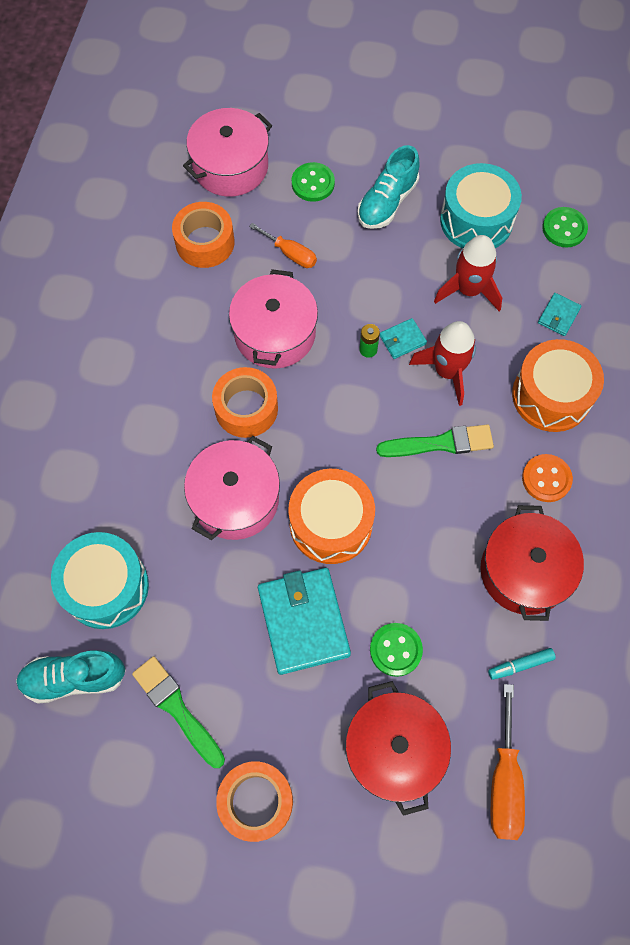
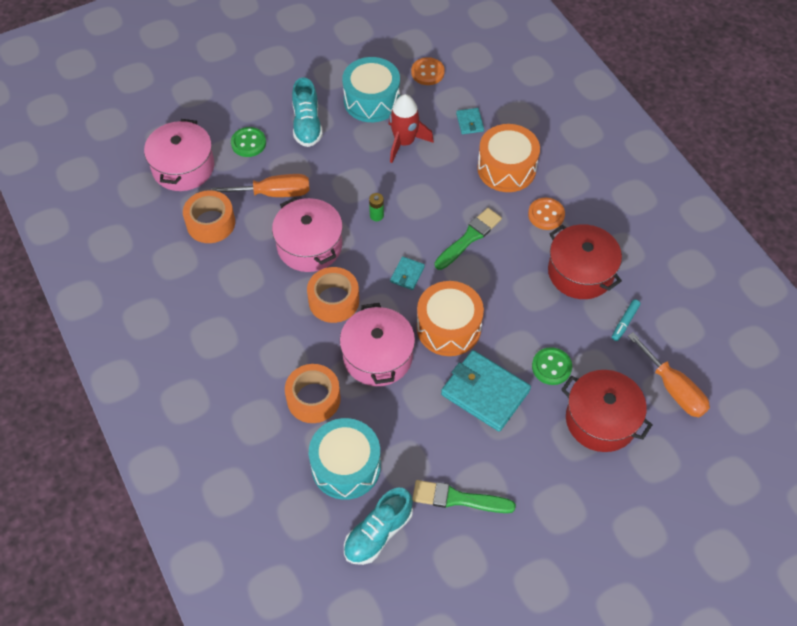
camera: 40 degrees left, 10 degrees down
orange tape [216,761,293,842] -> orange tape moved to [285,364,341,423]
orange screwdriver [249,223,317,268] -> orange screwdriver [211,174,309,197], size x1.54
turquoise wallet [380,318,427,359] -> turquoise wallet moved to [390,256,425,290]
red rocket [409,321,476,406] -> none
green button [543,207,588,247] -> orange button [411,57,445,85]

